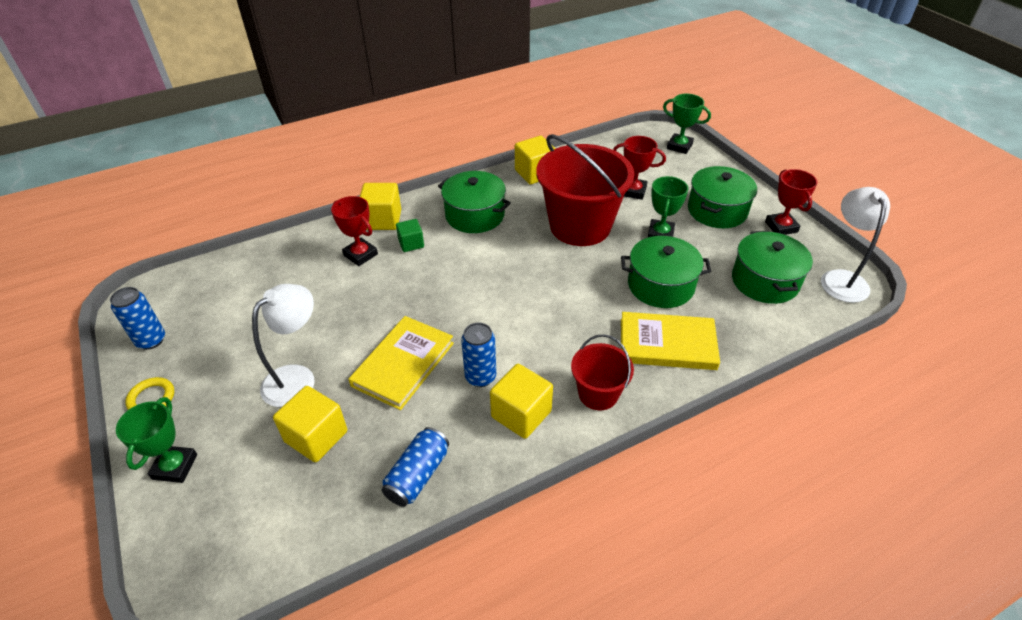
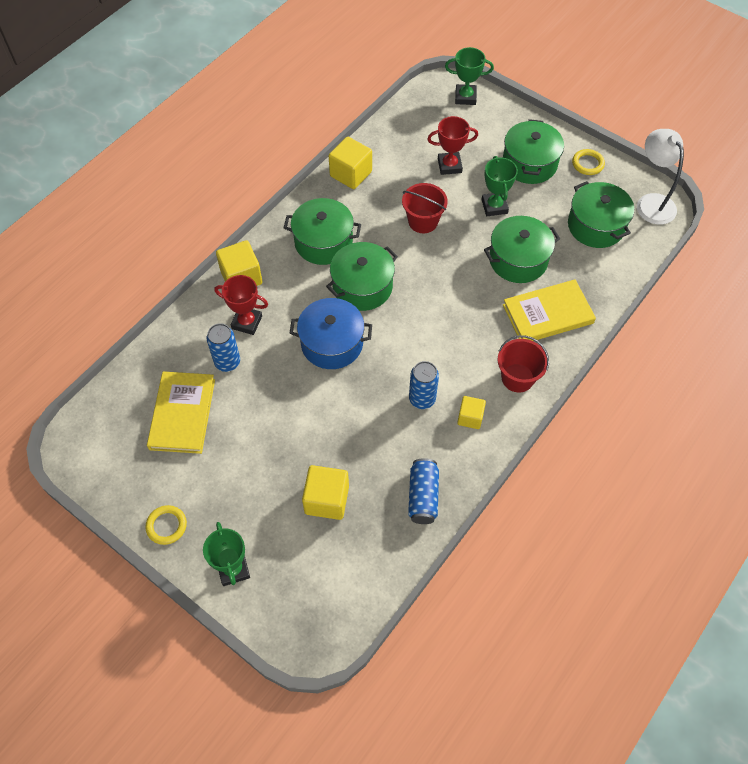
camera: 25 degrees left, 15 degrees up
blue can [110,287,165,350] -> blue can moved to [207,323,240,372]
white lamp [252,284,315,407] -> none
yellow book [349,316,454,410] -> yellow book moved to [147,371,215,454]
green cube [396,219,424,252] -> none
yellow cube [490,364,553,439] -> yellow cube [457,396,486,429], size x0.62
red bucket [536,134,635,246] -> red bucket [402,183,448,233], size x0.51
red trophy [765,169,818,235] -> yellow ring [572,149,605,175]
none -> blue pot [289,298,372,369]
none -> green pot [326,242,398,311]

